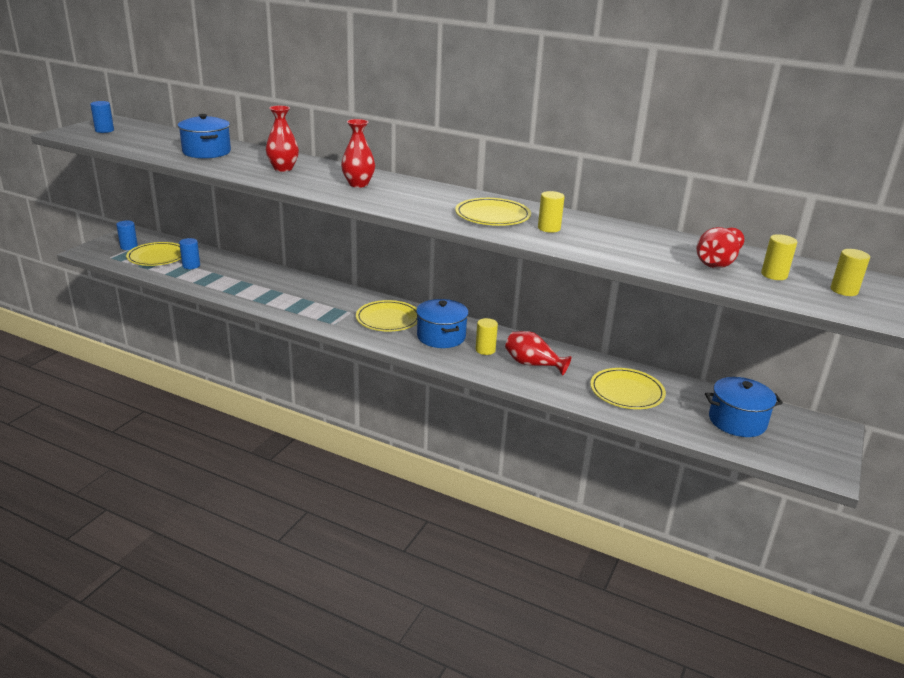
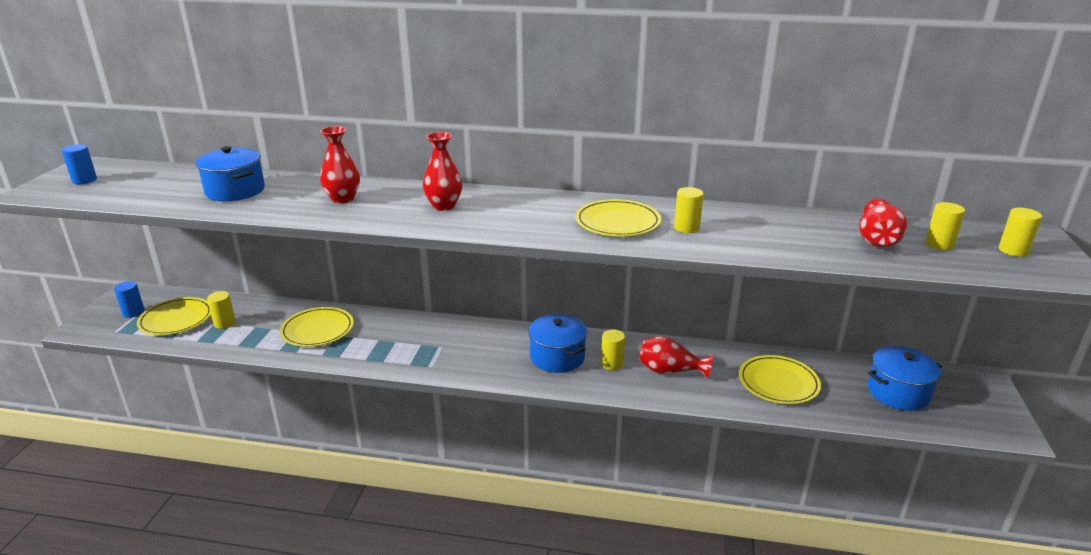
camera: 15 degrees left, 0 degrees up
blue cylinder [179,238,200,269] -> yellow cylinder [207,291,236,329]
yellow plate [356,300,418,331] -> yellow plate moved to [280,307,354,347]

